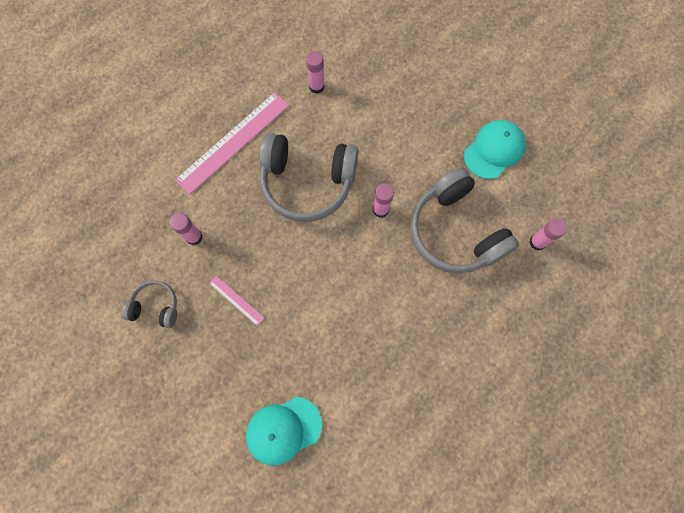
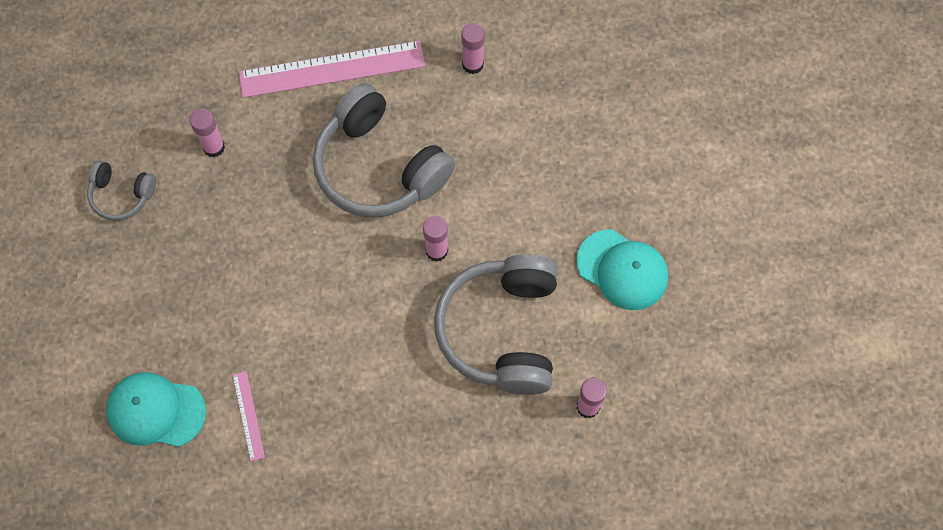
camera: 35 degrees right, 5 degrees down
grey headphones [122,280,177,328] -> grey headphones turned 150 degrees clockwise [87,161,156,221]
pink ruler [209,276,264,326] -> pink ruler moved to [233,371,265,461]
turquoise cap [464,120,526,179] -> turquoise cap turned 45 degrees clockwise [576,230,668,310]

